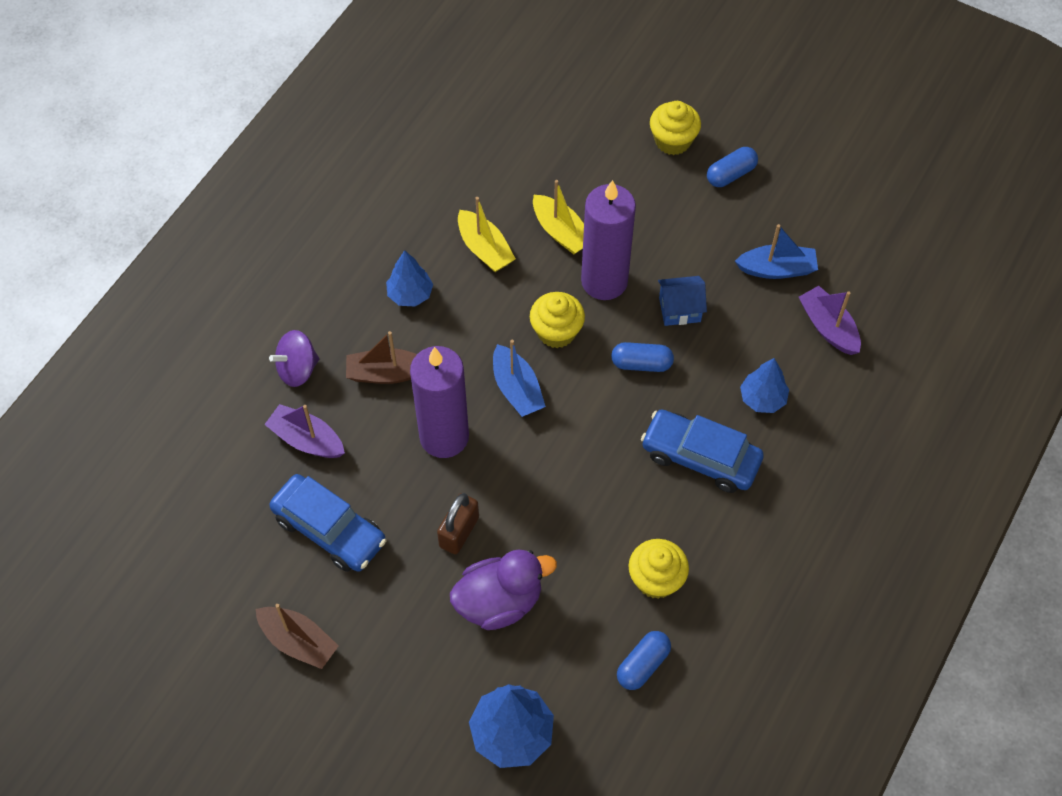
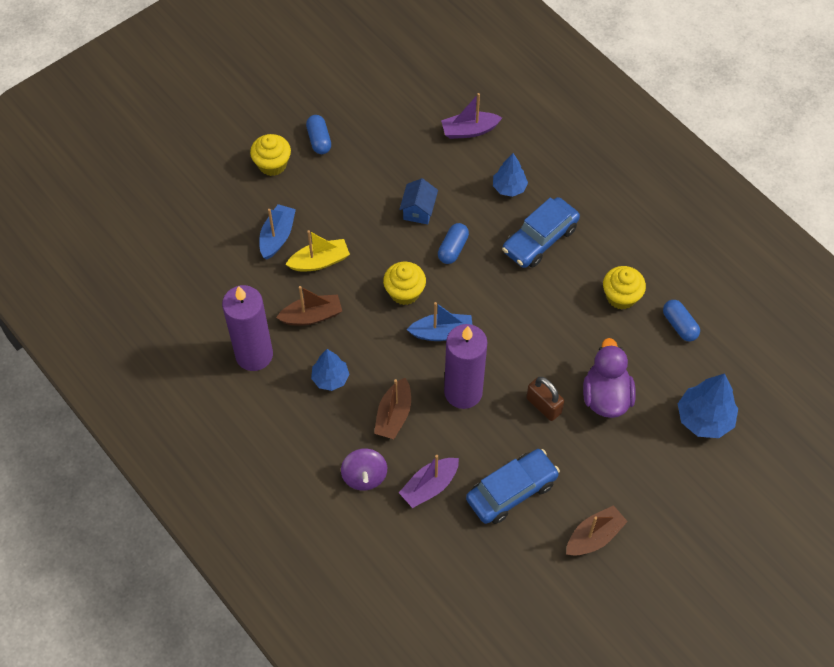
camera: 70 degrees left, 0 degrees up
yellow boat [458,197,516,272] -> brown boat [276,286,342,326]
purple candle [581,180,636,300] -> purple candle moved to [222,285,273,371]
blue boat [735,224,818,279] -> blue boat moved to [259,204,296,260]

